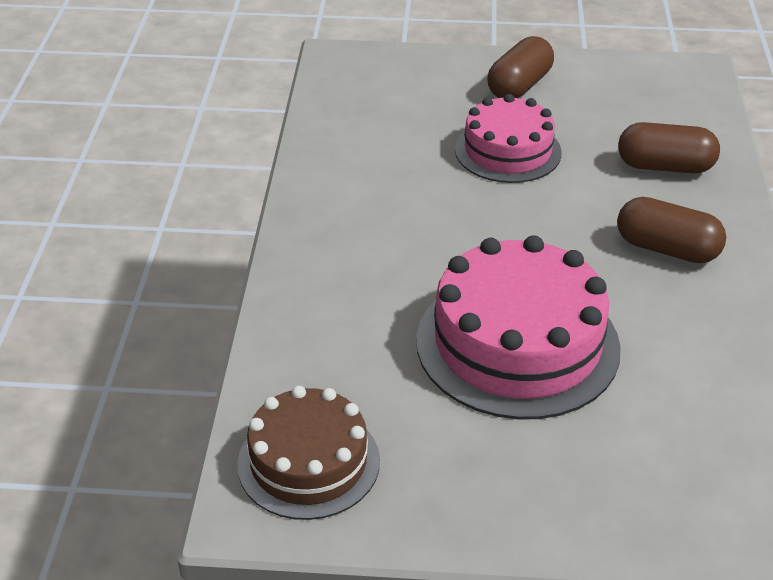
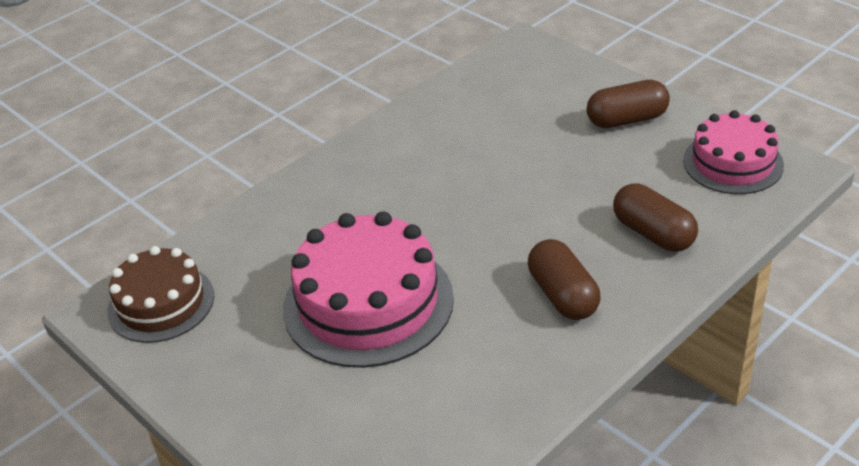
camera: 45 degrees right, 0 degrees up
pink cake [455,94,562,183] -> pink cake moved to [683,110,784,194]

